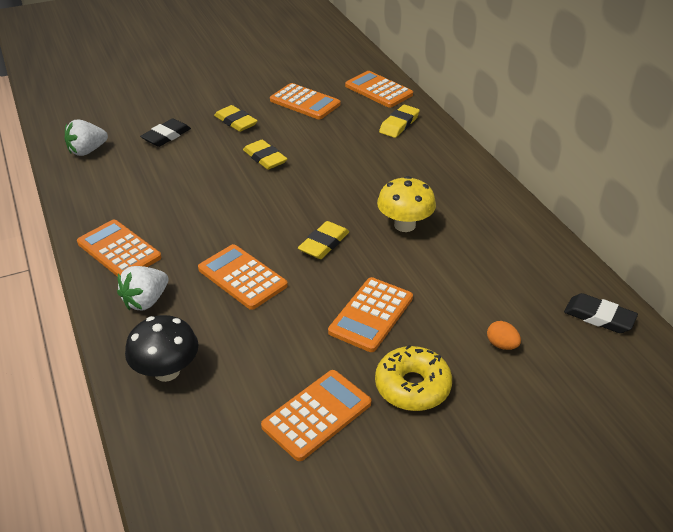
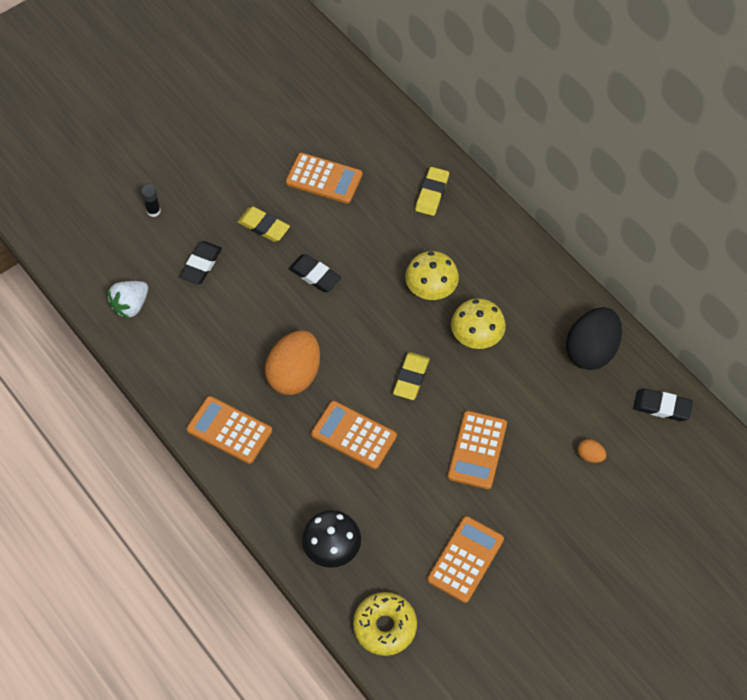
camera: 15 degrees left, 20 degrees up
white strawberry [117,266,168,310] -> none
yellow eraser [243,140,287,170] -> black eraser [289,254,341,292]
orange calculator [345,71,413,108] -> none
yellow donut [375,345,452,411] -> yellow donut moved to [353,592,417,656]
none -> black glue stick [141,185,161,217]
none -> orange egg [265,330,320,395]
none -> yellow mushroom [405,251,459,300]
none -> black egg [566,307,622,370]

